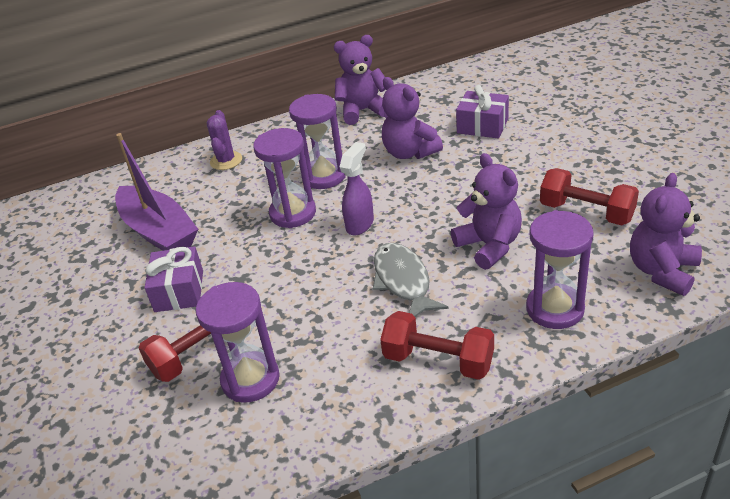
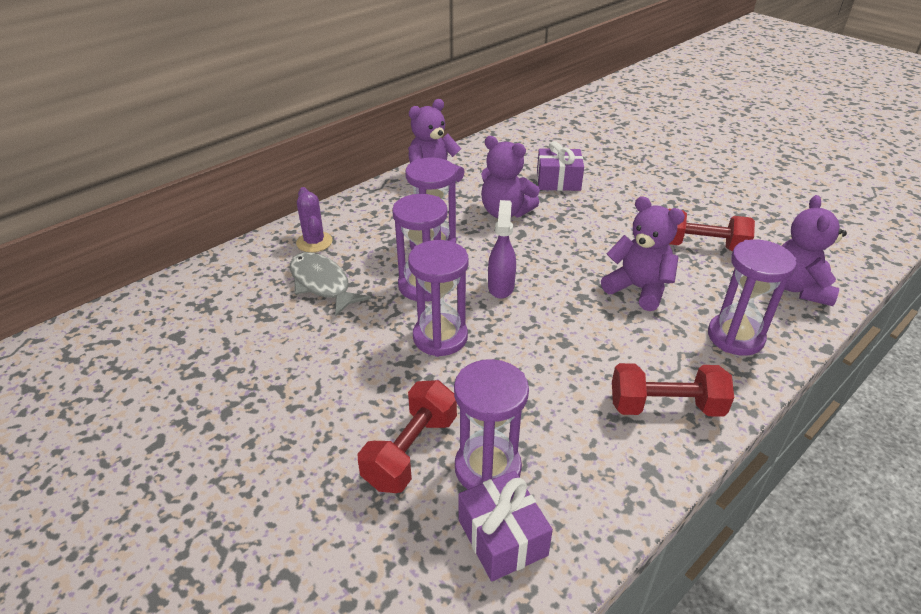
camera: 25 degrees left, 0 degrees up
purple boat [115,133,198,251] -> none
purple gift [145,246,203,312] -> purple gift moved to [459,471,553,581]
grey fish [373,243,449,317] -> grey fish moved to [290,252,371,317]
none -> purple hourglass [408,240,469,357]

